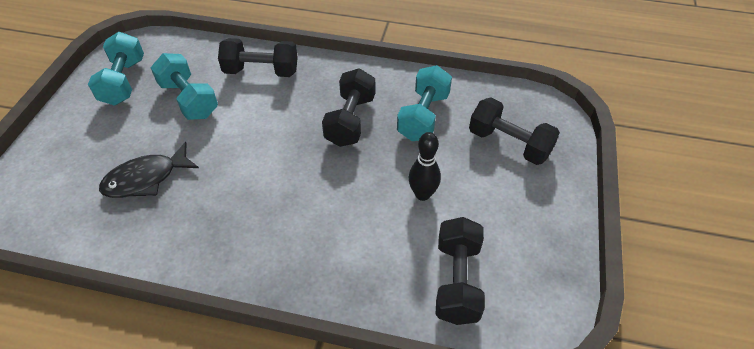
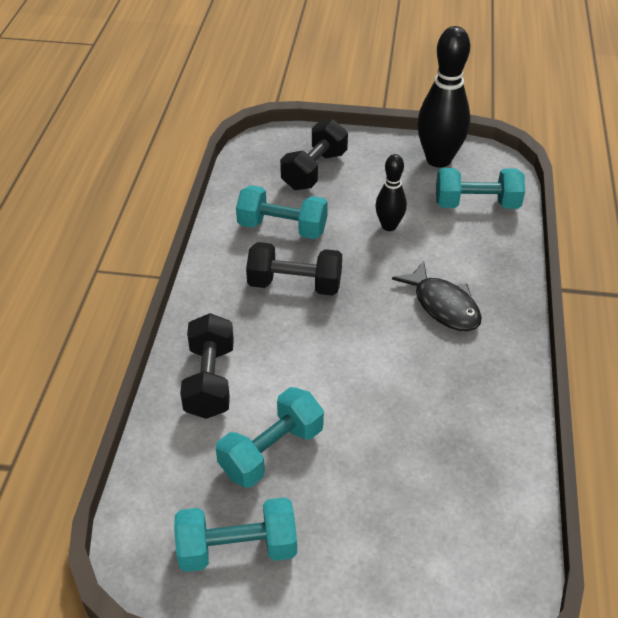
camera: 95 degrees left, 5 degrees down
black fish [99,142,199,198] -> black fish moved to [392,261,482,331]
black dumbbell [435,217,485,325] -> turquoise dumbbell [436,168,525,209]
none -> black bowling pin [417,26,471,168]

